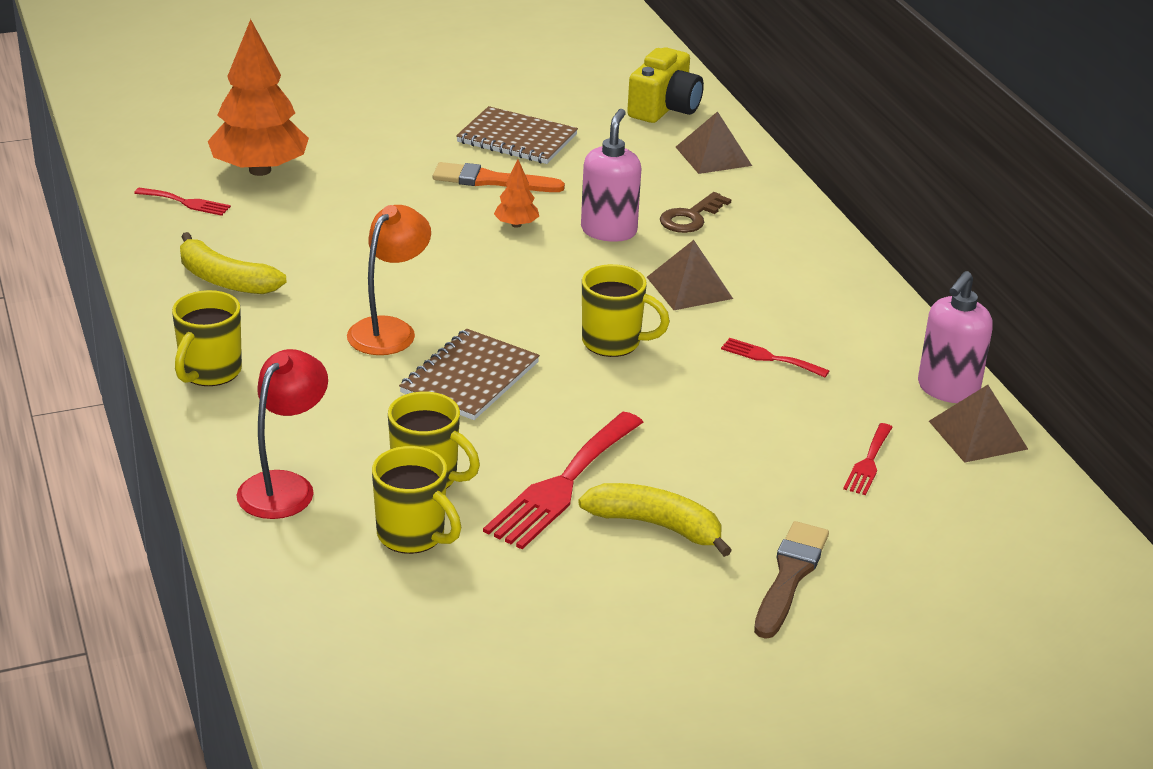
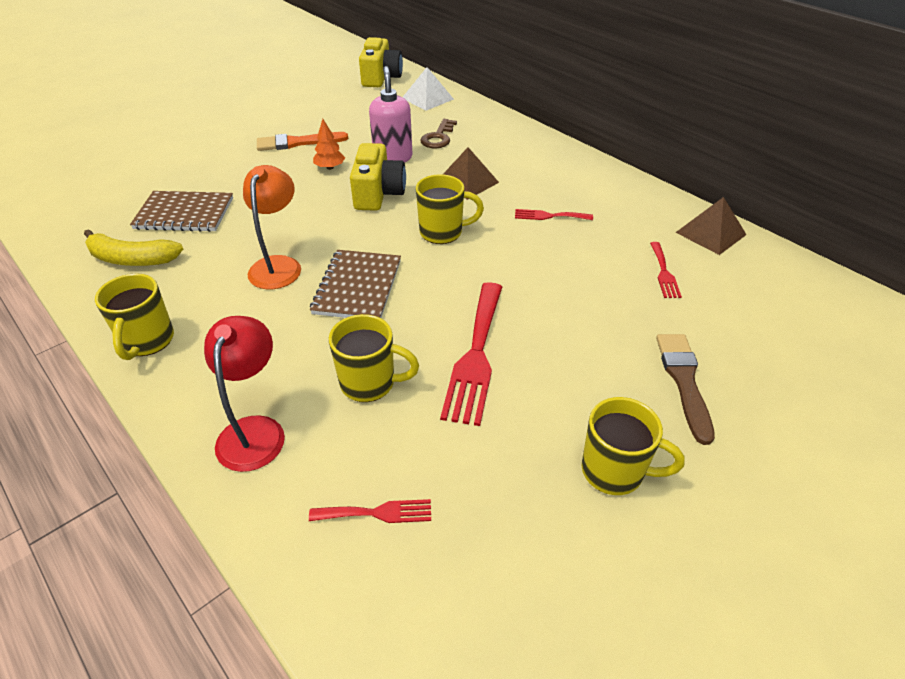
camera: 20 degrees left, 10 degrees up
red fork [134,188,231,216] -> red fork moved to [309,499,431,523]
orange tree [208,19,309,176] -> none
yellow mug [372,446,461,554] -> yellow mug moved to [582,397,685,495]
brown notebook [456,106,578,164] -> brown notebook moved to [130,191,233,232]
yellow banana [578,483,732,557] -> none
brown pyramid [676,111,752,174] -> white pyramid [403,67,454,111]
pink soap dispenser [918,271,993,403] -> none
none -> yellow camera [350,143,406,211]

